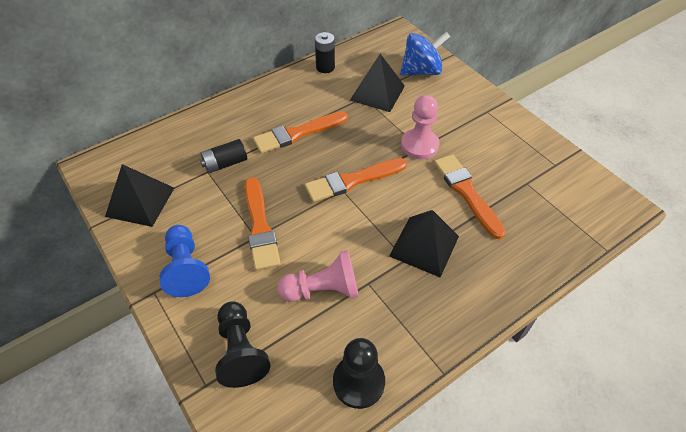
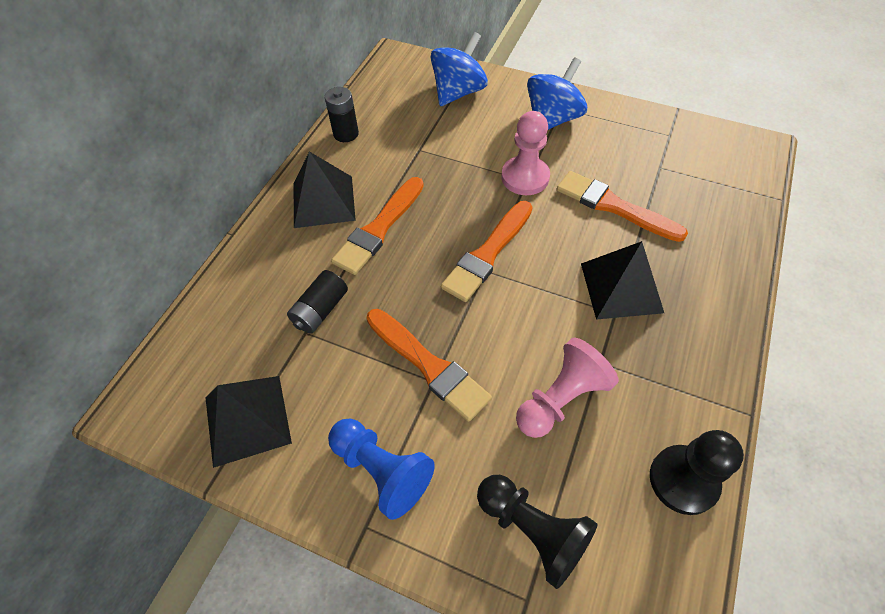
camera: 30 degrees left, 5 degrees up
black pyramid [350,54,405,112] -> black pyramid moved to [293,151,356,228]
none -> blue spinning top [527,58,587,130]

